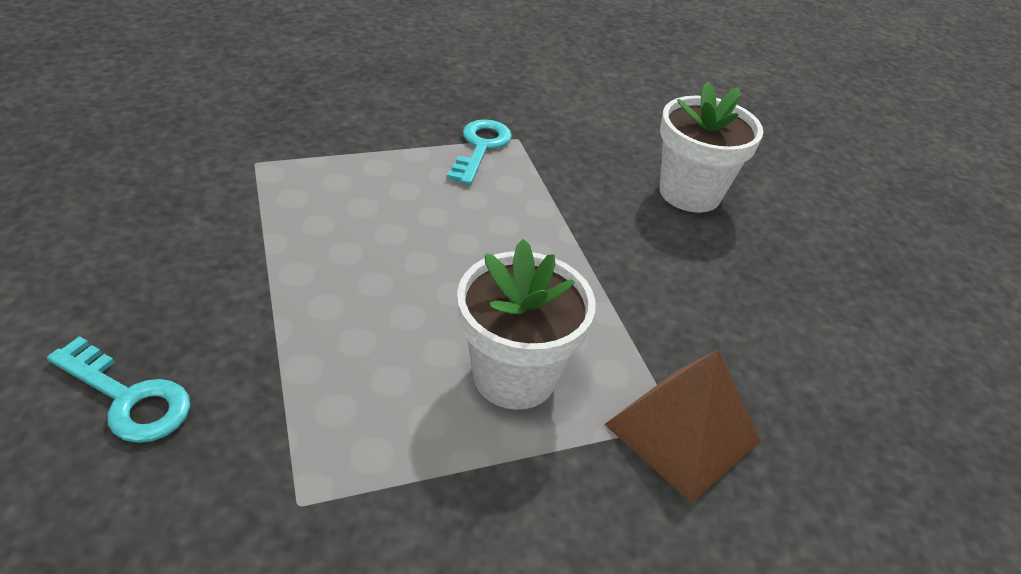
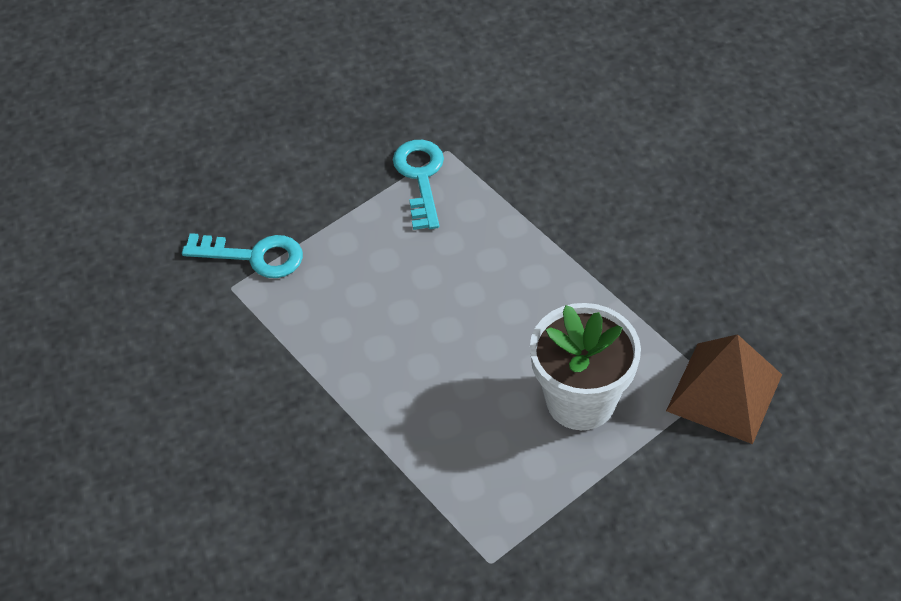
camera: 15 degrees left, 10 degrees up
turquoise key [47,336,190,443] -> turquoise key moved to [182,233,303,278]
white flower pot [659,81,764,213] -> none

